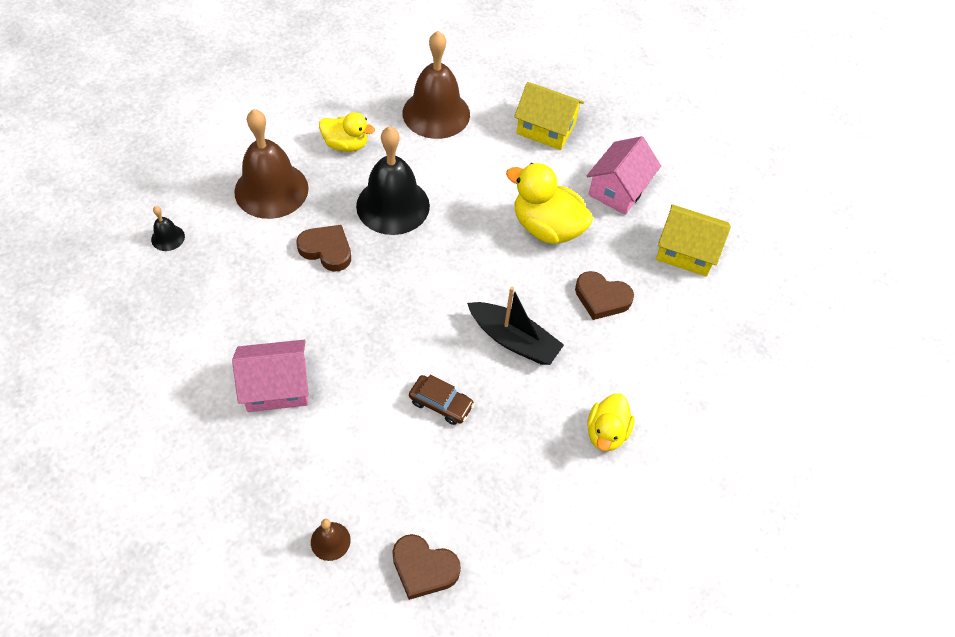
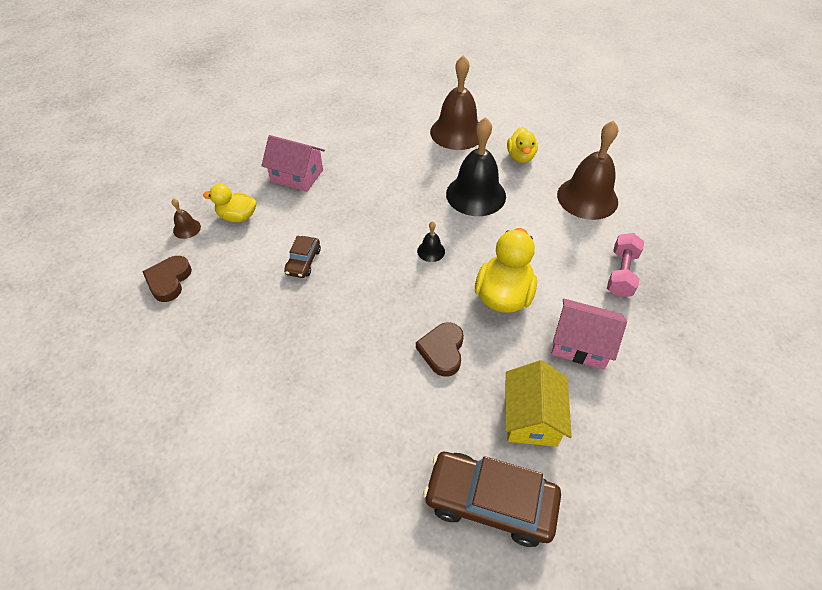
camera: 80 degrees right, 5 degrees down
black bell [151,206,185,251] -> black bell moved to [417,221,445,262]
pink house [232,340,309,412] -> pink house turned 45 degrees counterclockwise [261,135,325,192]
brown heart [296,225,351,272] -> none
black boat [467,287,564,365] -> none
yellow house [514,82,584,150] -> pink dumbbell [607,233,644,297]
yellow duck [587,393,635,451] -> yellow duck moved to [203,184,256,222]
none -> brown car [423,452,561,547]

